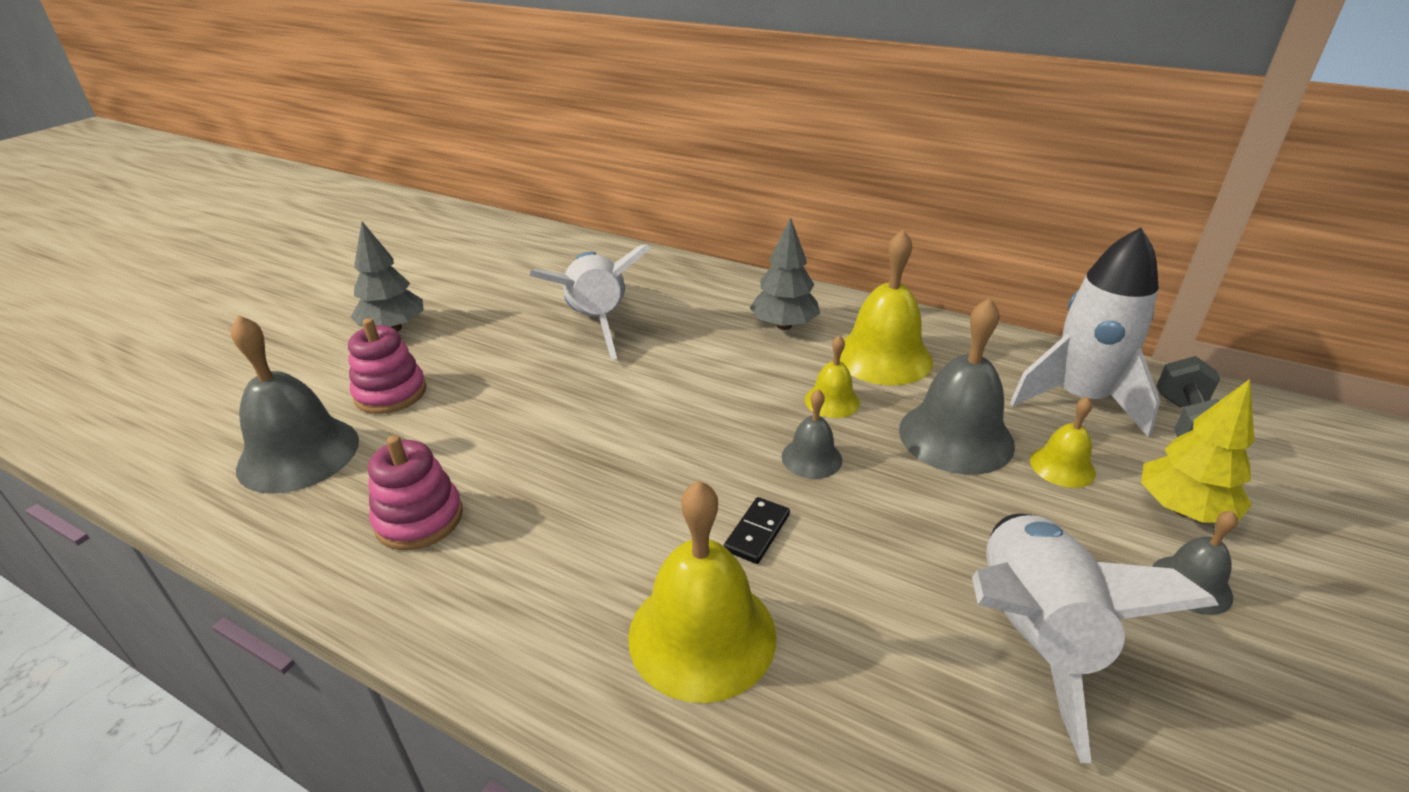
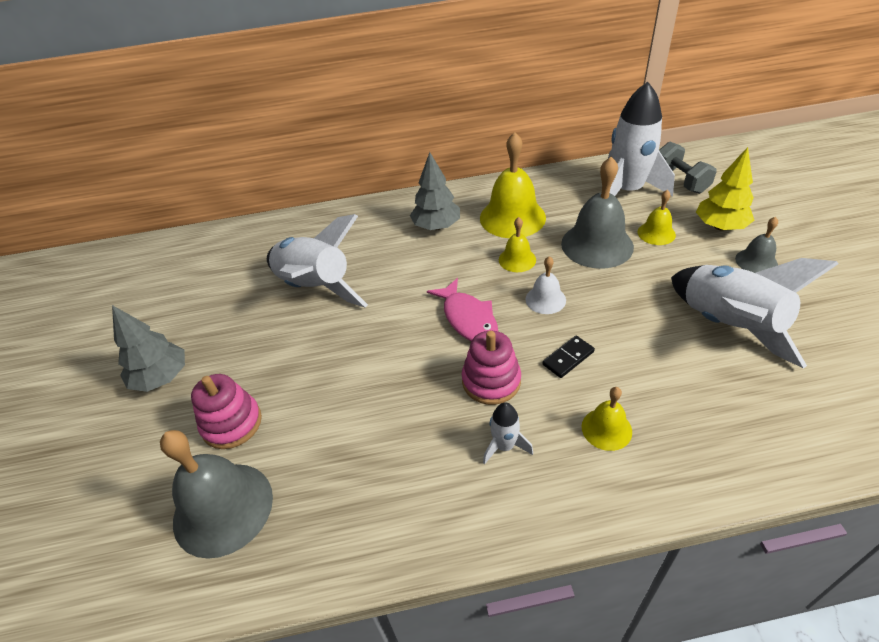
camera: 35 degrees left, 10 degrees up
pink stacking toy [368,435,463,550] -> pink stacking toy moved to [462,331,521,405]
yellow bell [628,481,776,703] -> yellow bell [582,387,632,451], size x0.52
black domino [724,497,790,564] -> black domino turned 60 degrees clockwise [543,336,595,378]
grey bell [782,389,842,479] -> white bell [525,256,566,314]
none -> pink fish [427,278,498,341]
none -> white rocket [483,402,533,464]

